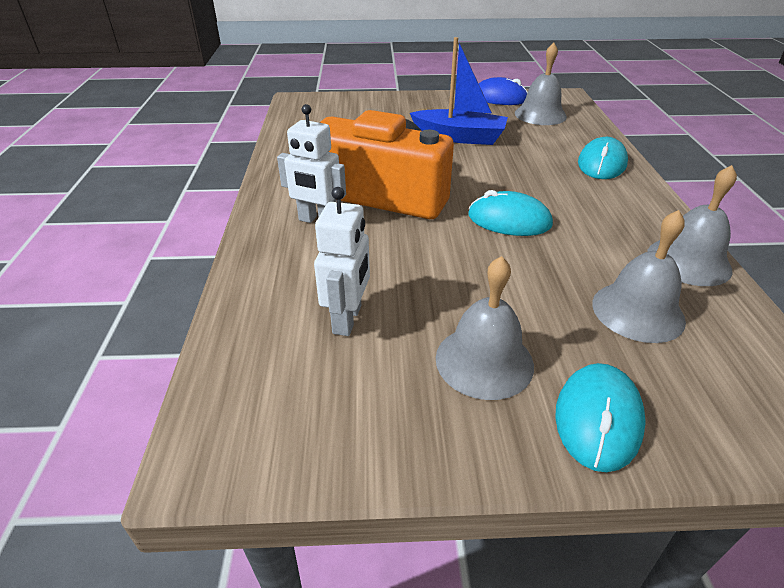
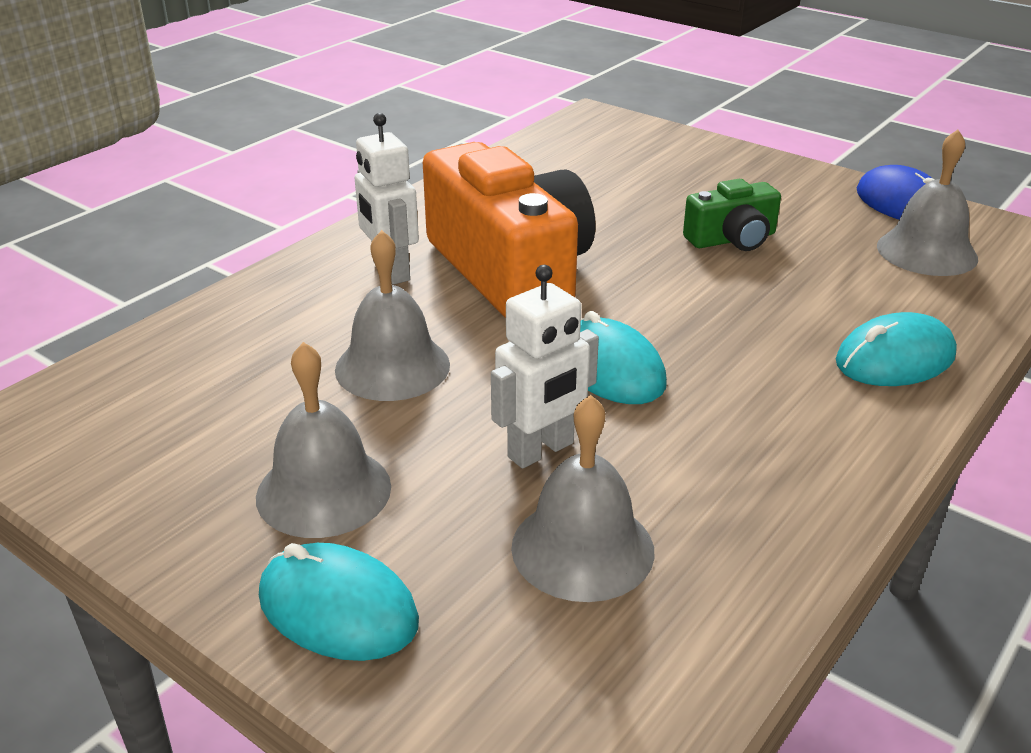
camera: 40 degrees right, 5 degrees down
white robot [314,187,370,336] -> white robot moved to [491,265,599,469]
blue boat [410,37,508,145] -> green camera [683,179,781,251]
turquoise mouse [555,363,646,472] -> turquoise mouse turned 60 degrees clockwise [259,543,419,661]
grey bell [647,165,737,286] -> grey bell moved to [335,230,450,401]

